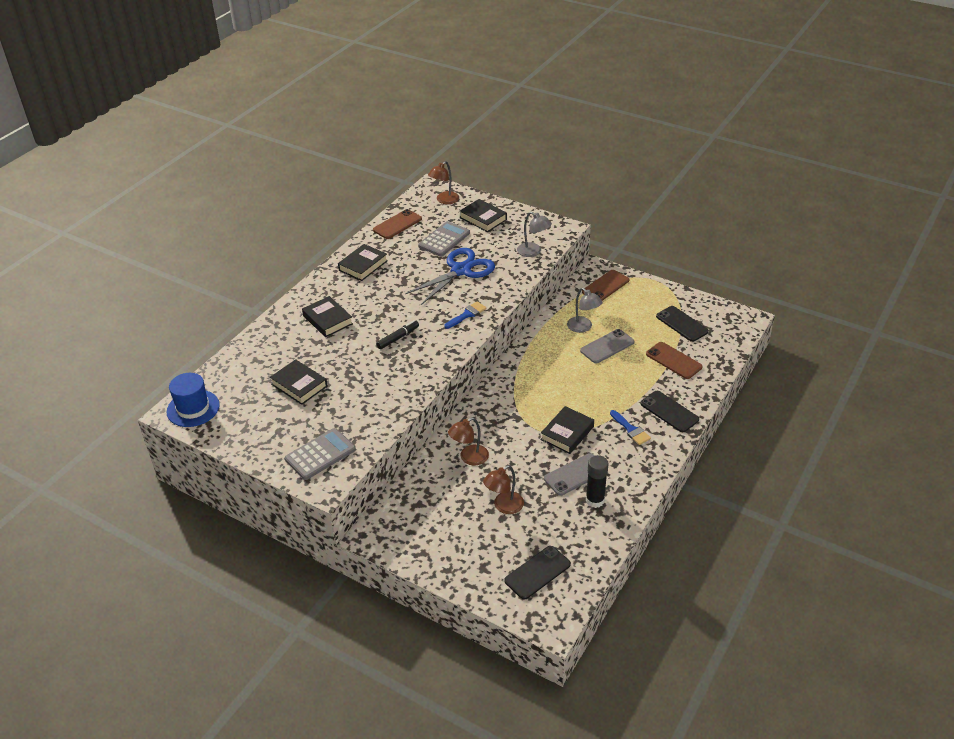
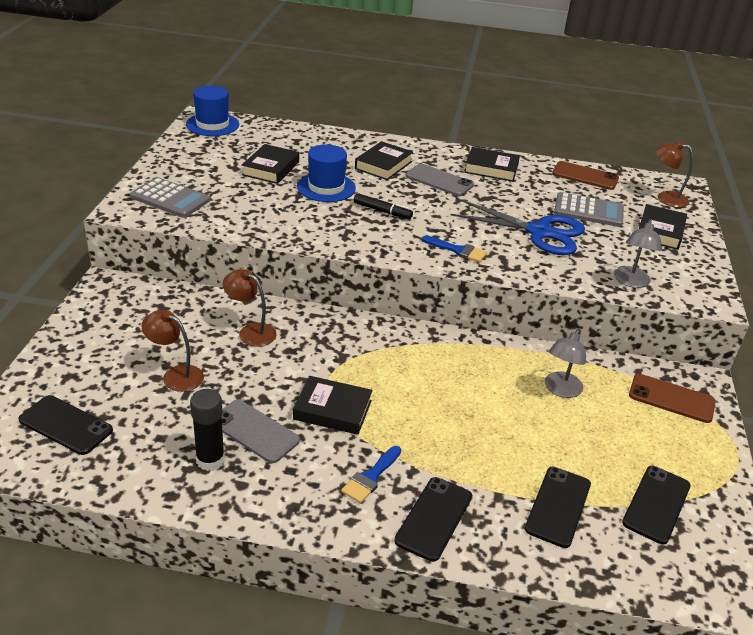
camera: 65 degrees right, 5 degrees down
grey phone [580,329,634,363] -> grey phone moved to [406,164,474,196]
brown phone [646,342,702,379] -> black phone [525,467,591,548]
none -> blue hat [297,144,356,202]

